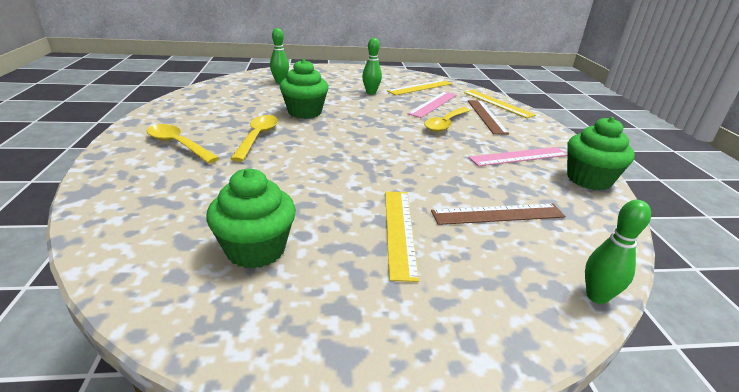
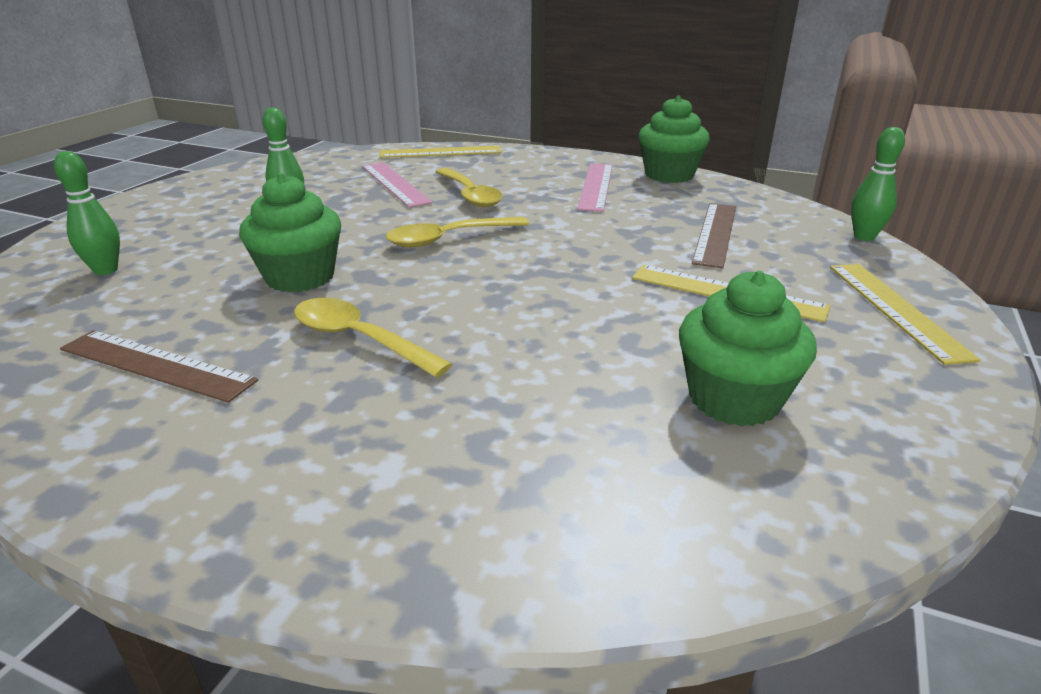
camera: 60 degrees left, 0 degrees up
yellow spoon [146,124,219,163] -> yellow spoon moved to [386,217,529,247]
yellow ruler [387,80,452,95] -> yellow ruler moved to [830,264,981,365]
brown ruler [468,100,509,135] -> brown ruler moved to [60,330,258,403]

